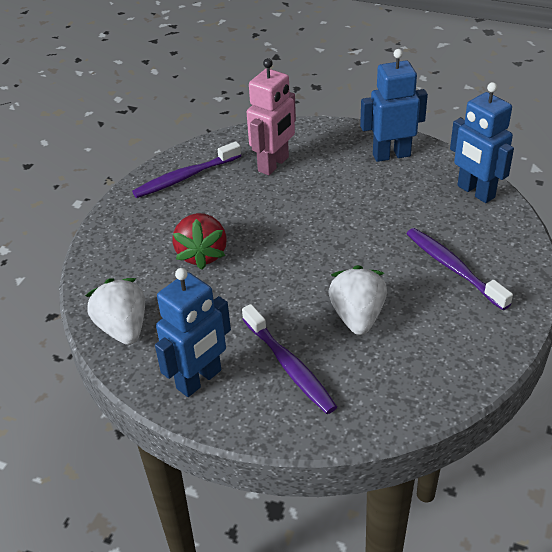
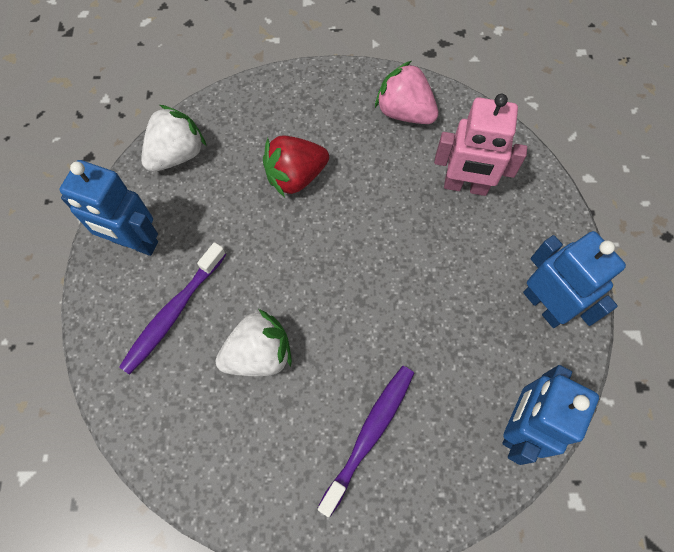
camera: 65 degrees right, 25 degrees up
purple toothbrush [132,141,241,198] -> pink strawberry [375,61,439,124]

